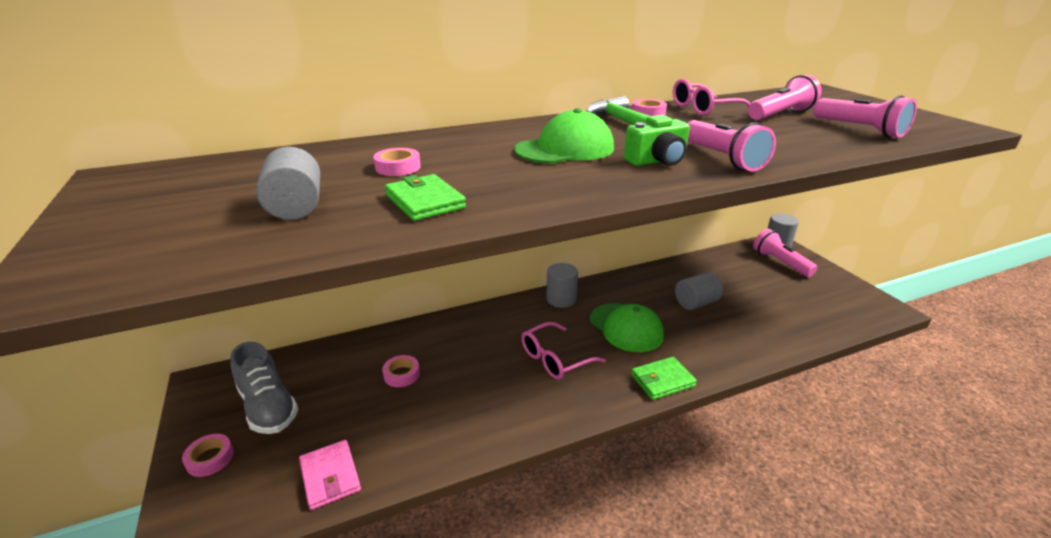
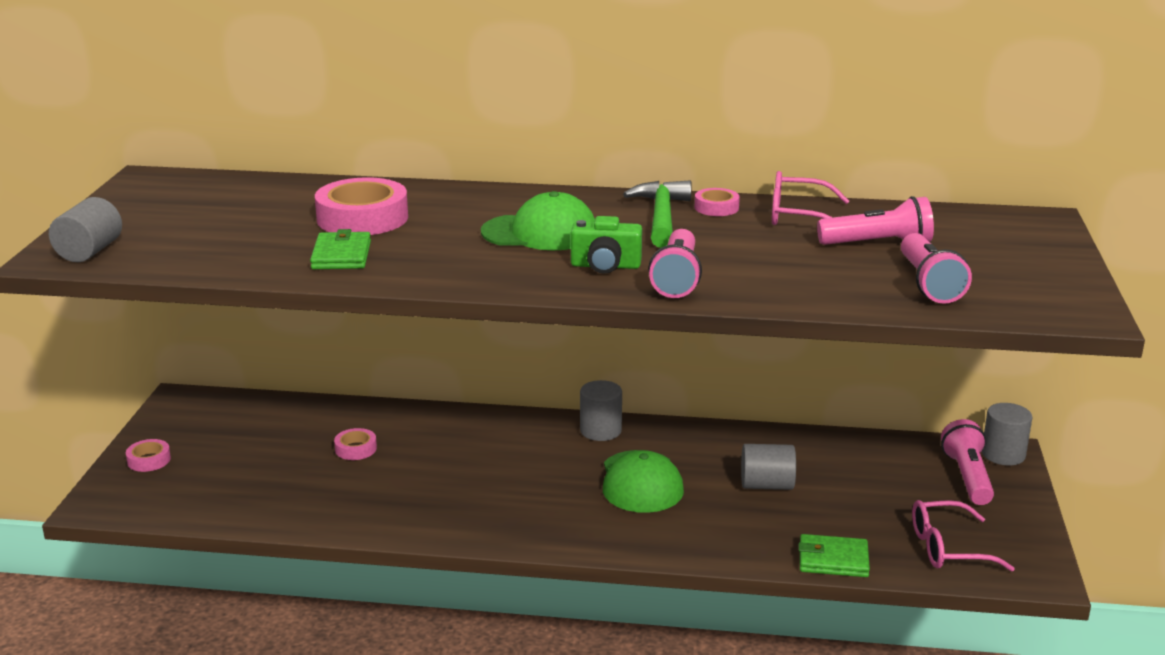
camera: 30 degrees right, 5 degrees down
grey shoe [230,342,298,434] -> none
grey cylinder [256,147,320,220] -> grey cylinder moved to [49,197,122,262]
pink wallet [299,440,361,510] -> none
pink tape [373,148,421,176] -> pink tape [315,177,408,235], size x2.01
pink glasses [521,322,605,380] -> pink glasses moved to [912,500,1015,572]
green wallet [631,357,697,400] -> green wallet moved to [799,534,870,577]

